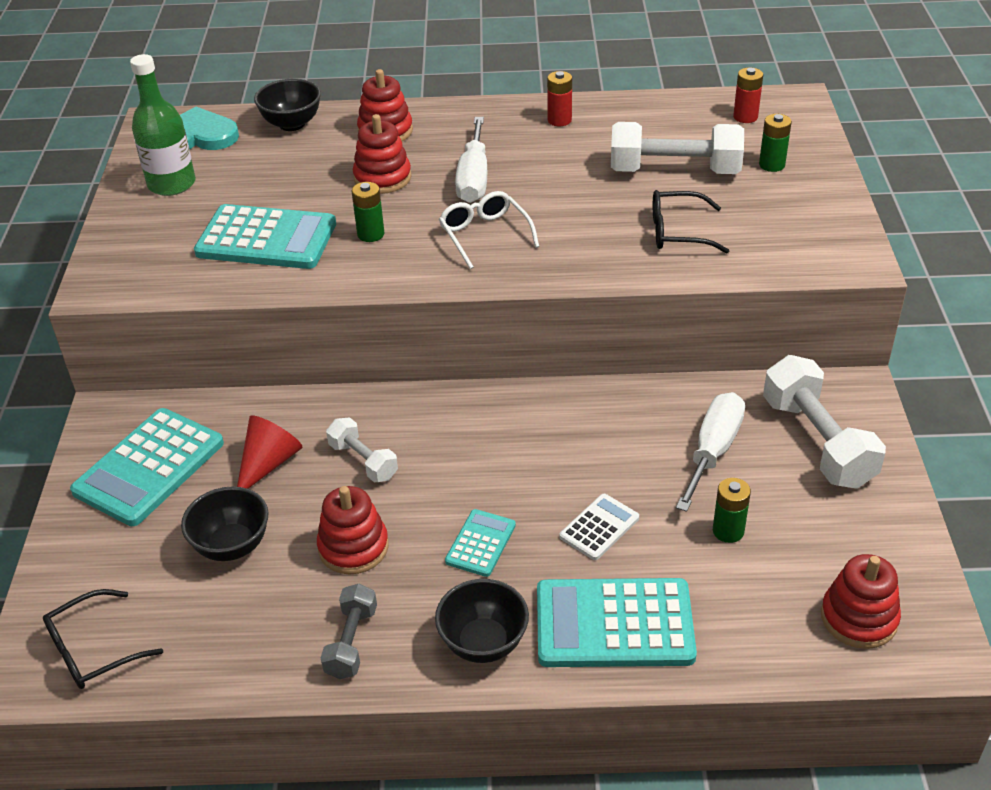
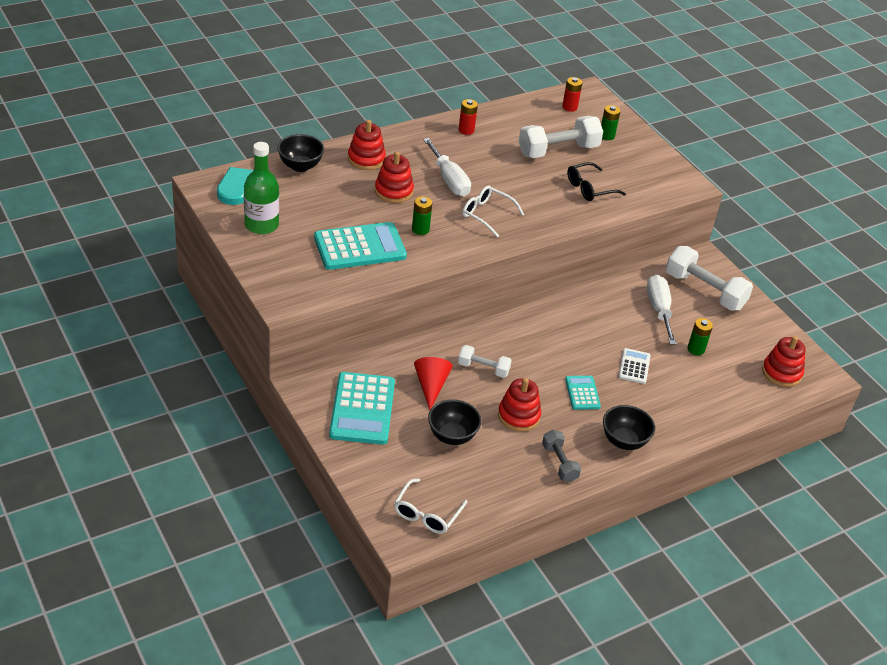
camera: 35 degrees left, 0 degrees up
black glasses [43,589,163,689] -> white glasses [394,478,468,534]
turquoise calculator [537,578,697,667] -> none

